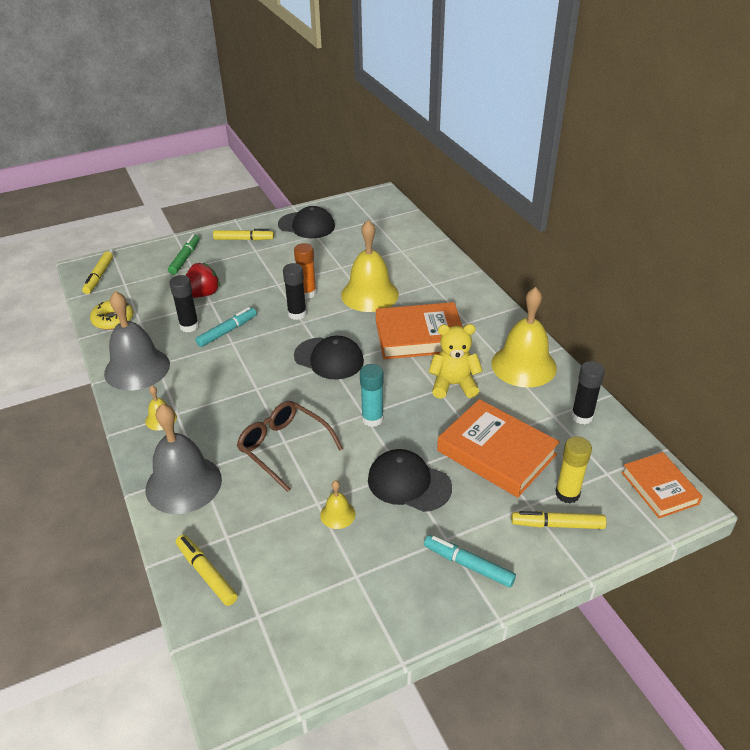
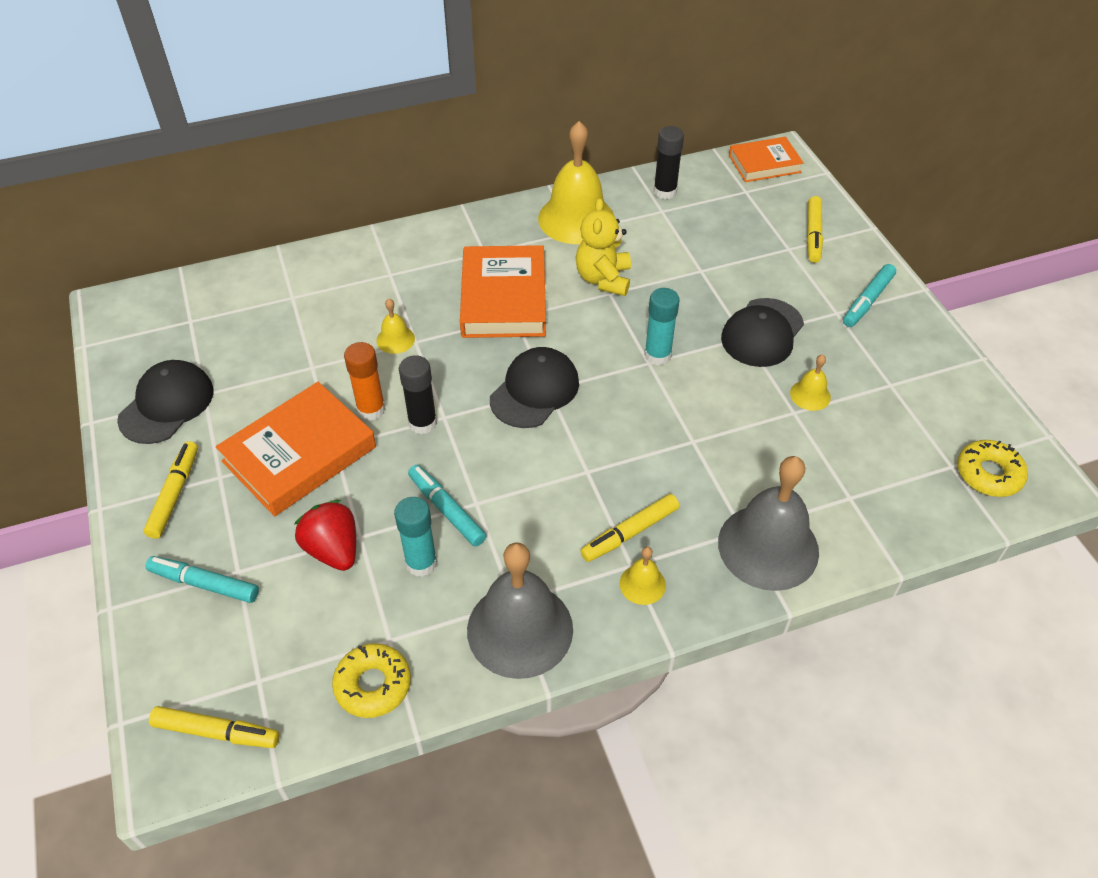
camera: 85 degrees left, 10 degrees up
green marker [168,234,199,275] -> turquoise marker [146,556,259,603]
black glue stick [169,275,199,332] -> turquoise glue stick [394,497,437,577]
yellow marker [176,535,238,606] -> yellow marker moved to [581,494,679,562]
brown glasses [237,401,343,492] -> none
yellow bell [341,220,399,312] -> yellow bell [376,299,415,354], size x0.45
orange book [437,399,560,497] -> orange book moved to [216,382,376,516]
yellow glue stick [556,436,592,504] -> none
none -> yellow donut [957,440,1028,497]

